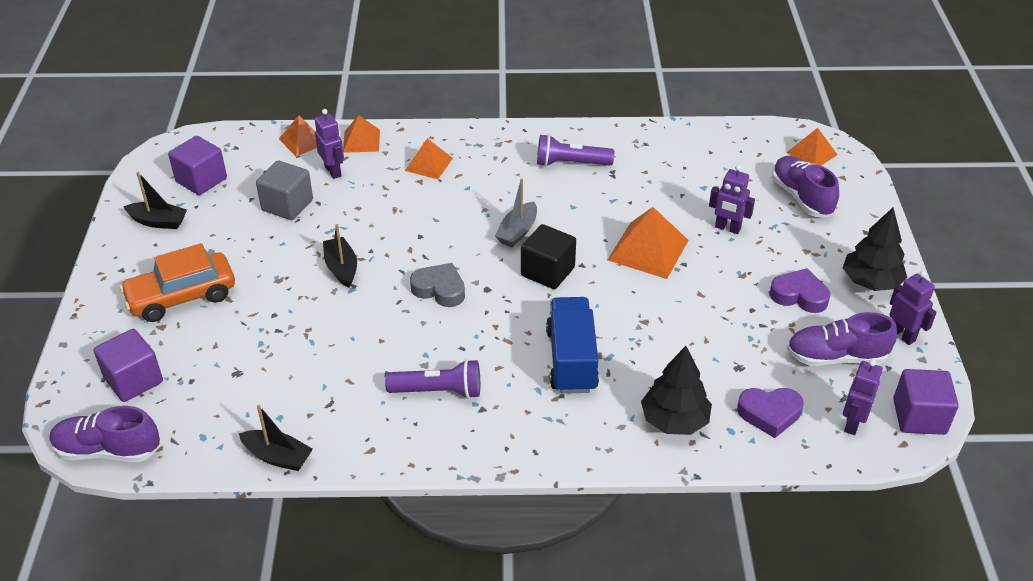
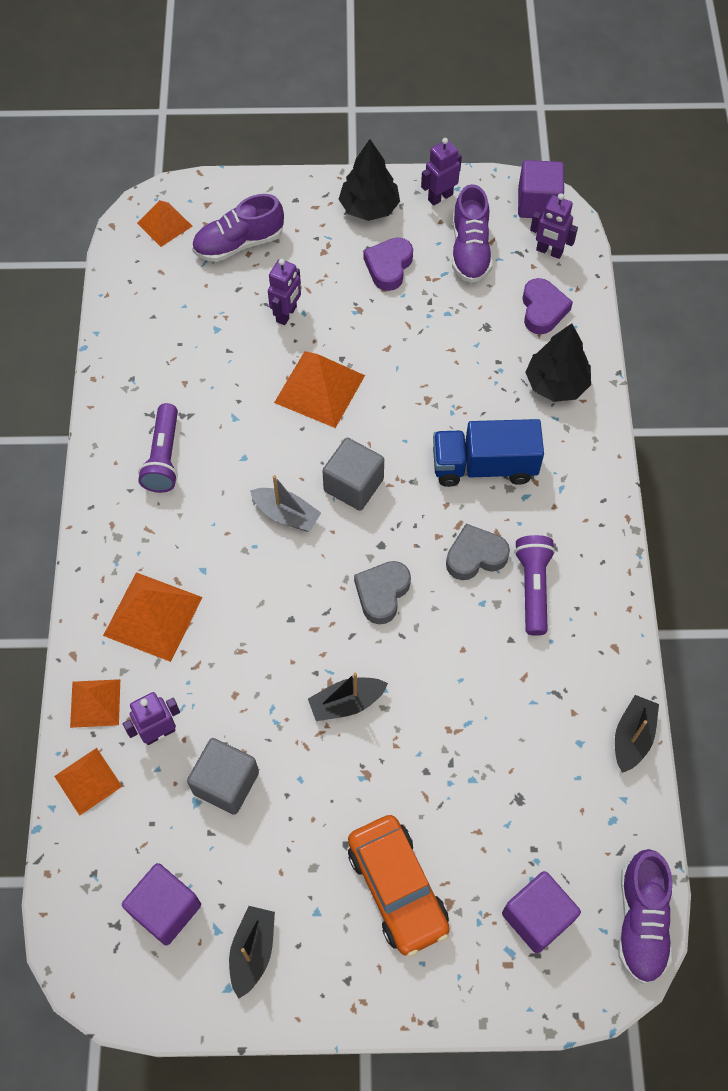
camera: 90 degrees left, 20 degrees up
orange pyramid [405,138,453,179] -> orange pyramid [103,572,203,662], size x1.59
black cube [521,224,576,289] -> grey cube [322,438,384,511]
none -> grey heart [446,524,510,580]

